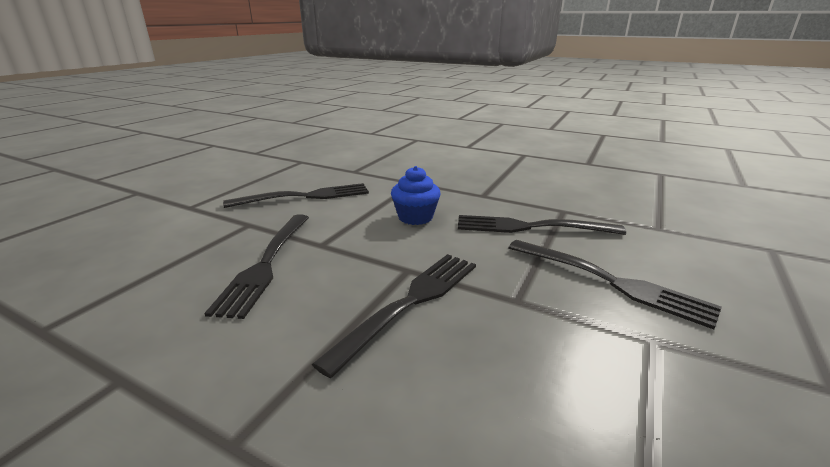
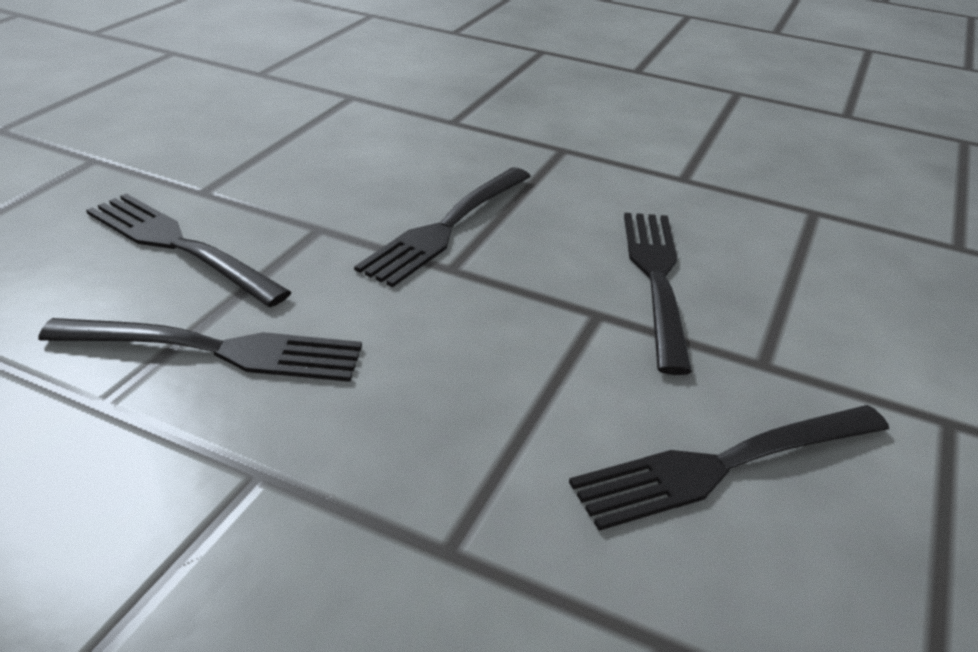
camera: 175 degrees right, 10 degrees up
blue cupcake [391,166,441,225] -> none

